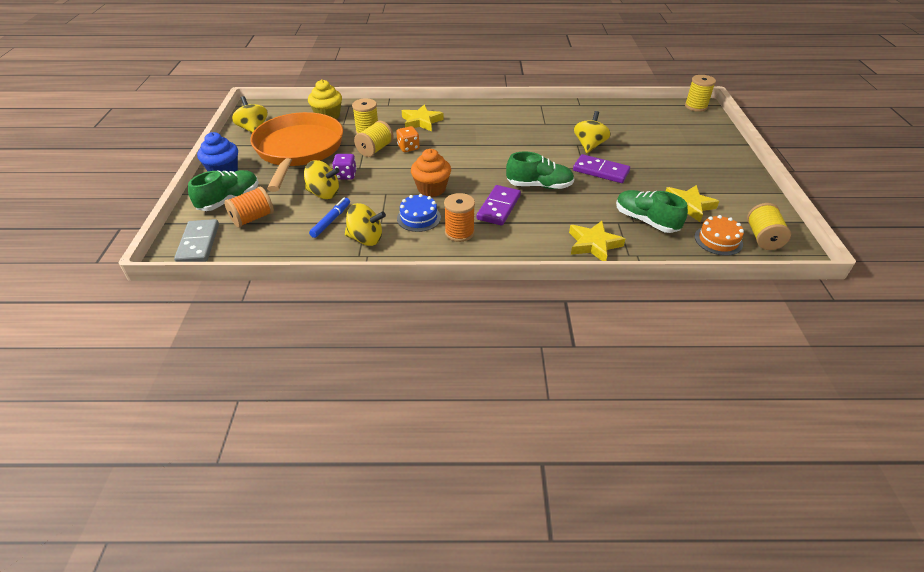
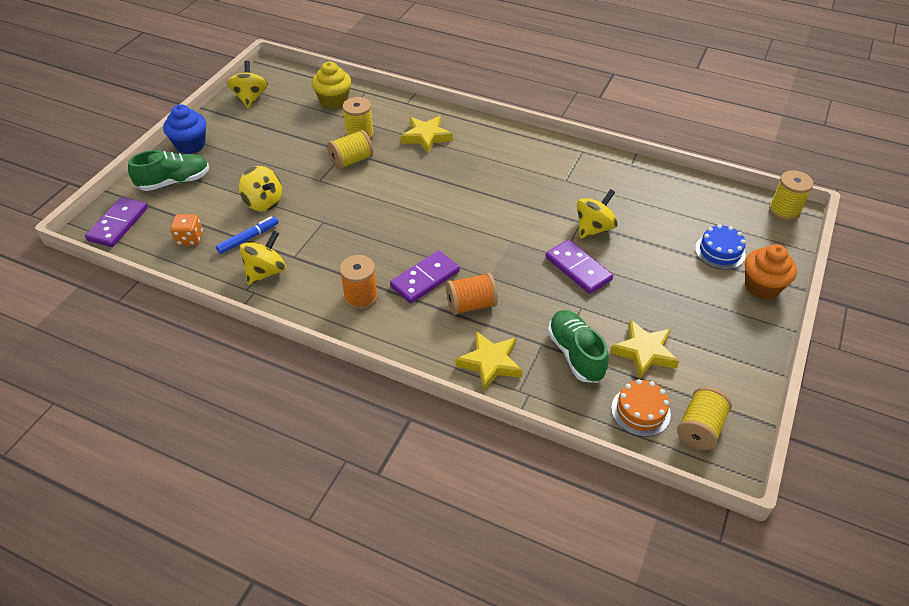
camera: 25 degrees right, 5 degrees up
grey domino [174,219,219,262] -> purple domino [85,197,148,247]
orange spool [224,187,274,227] -> orange spool moved to [446,273,498,315]
orange pan [250,112,343,192] -> none
purple dice [332,154,357,180] -> none
yellow spinning top [345,203,386,246] -> yellow spinning top turned 90 degrees counterclockwise [240,231,286,285]
orange dice [396,126,420,152] -> orange dice moved to [171,214,203,245]
blue cake [397,194,441,232] -> blue cake moved to [695,224,746,270]
orange cupcake [411,149,451,197] -> orange cupcake moved to [745,244,797,299]
green shoe [506,152,574,189] -> none

